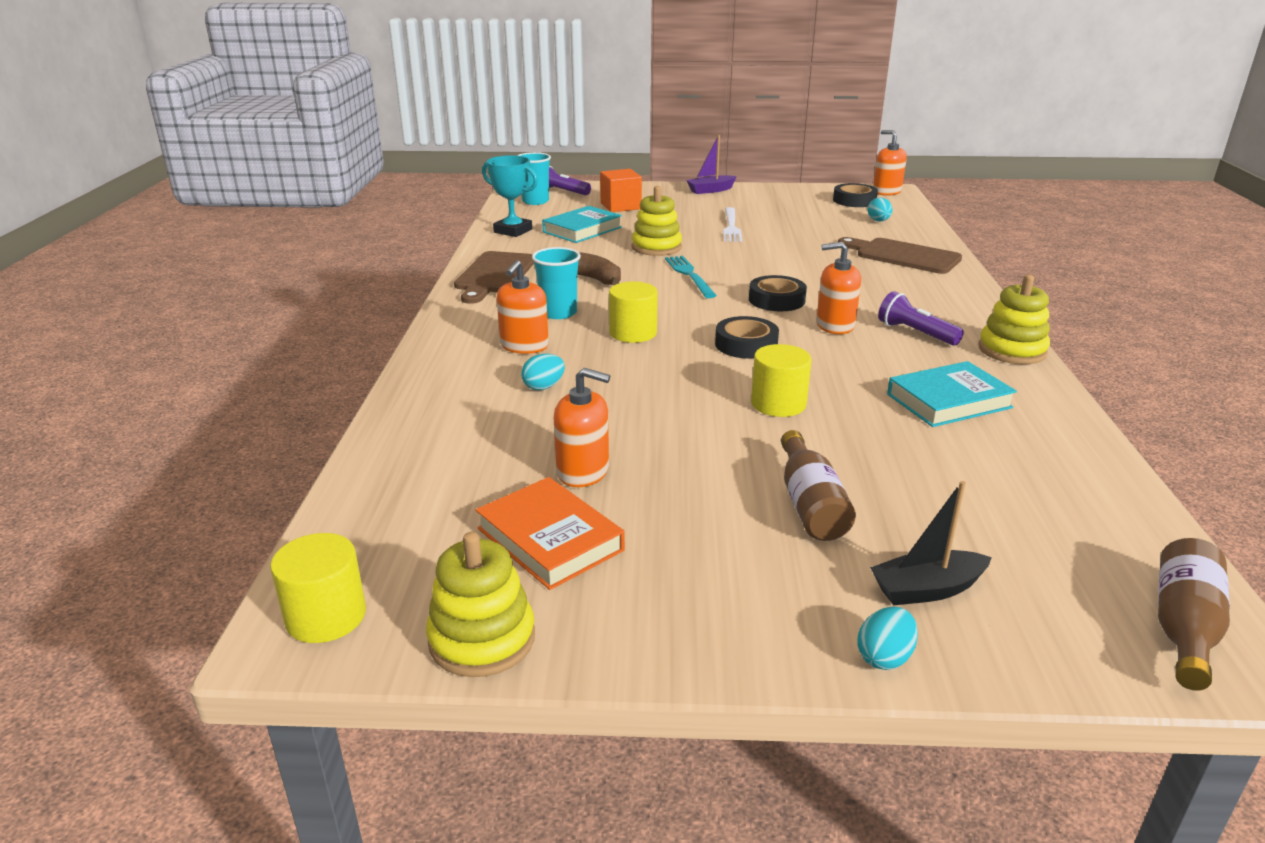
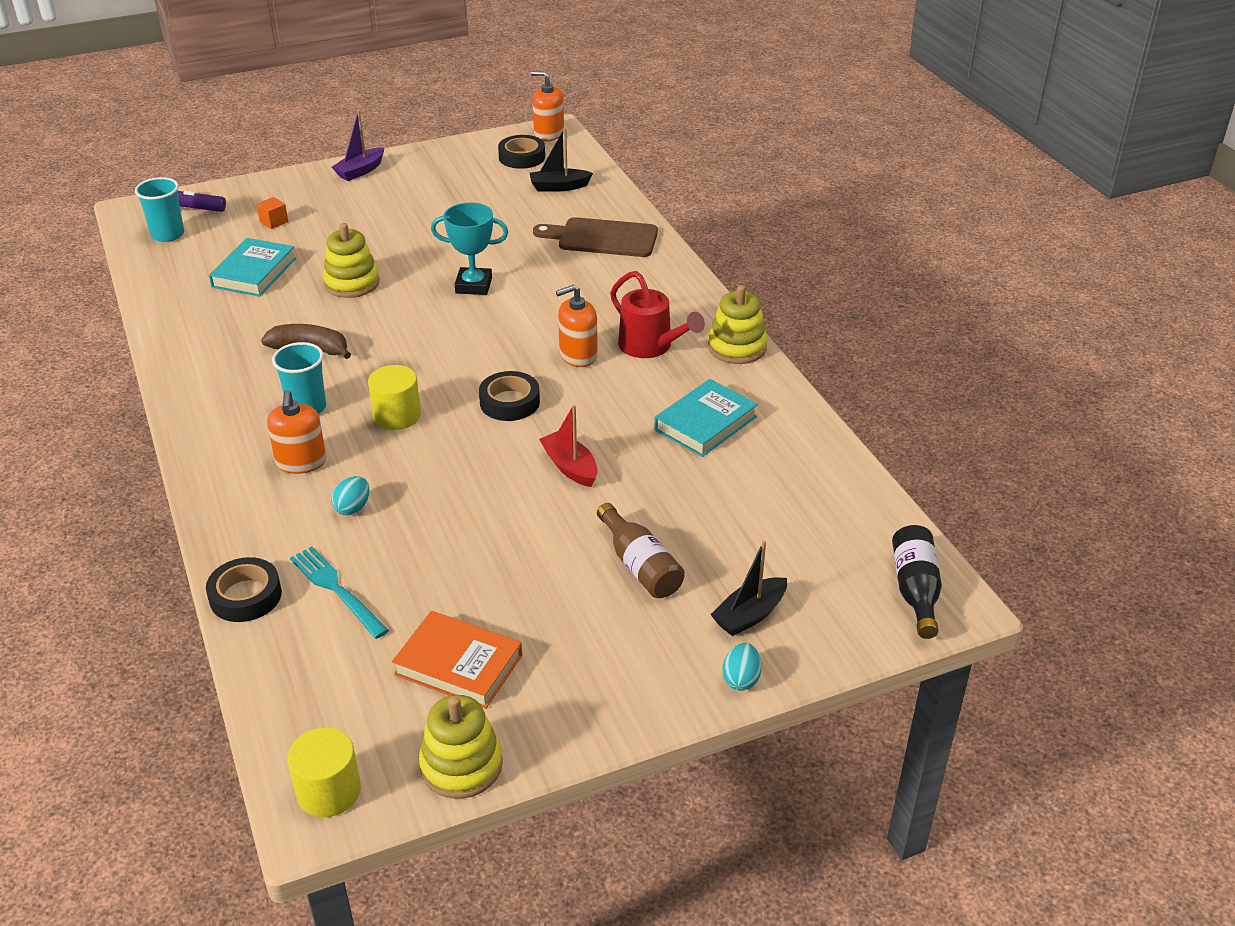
camera: 25 degrees left, 10 degrees up
brown cutting board [454,251,534,304] -> none
turquoise trophy [482,155,538,237] -> turquoise trophy moved to [431,203,508,295]
orange soap dispenser [554,368,610,487] -> none
orange cube [600,169,642,212] -> orange cube [256,197,288,229], size x0.55
turquoise fork [665,256,717,298] -> turquoise fork moved to [290,546,389,639]
white fork [723,207,742,242] -> none
black tape [749,275,807,311] -> black tape moved to [206,557,282,622]
yellow cylinder [751,344,812,417] -> red boat [539,405,598,487]
turquoise egg [868,197,893,221] -> black boat [530,128,593,192]
purple flashlight [878,291,964,345] -> red watering can [610,271,705,358]
brown bottle [1158,538,1230,691] -> black bottle [892,525,942,639]

